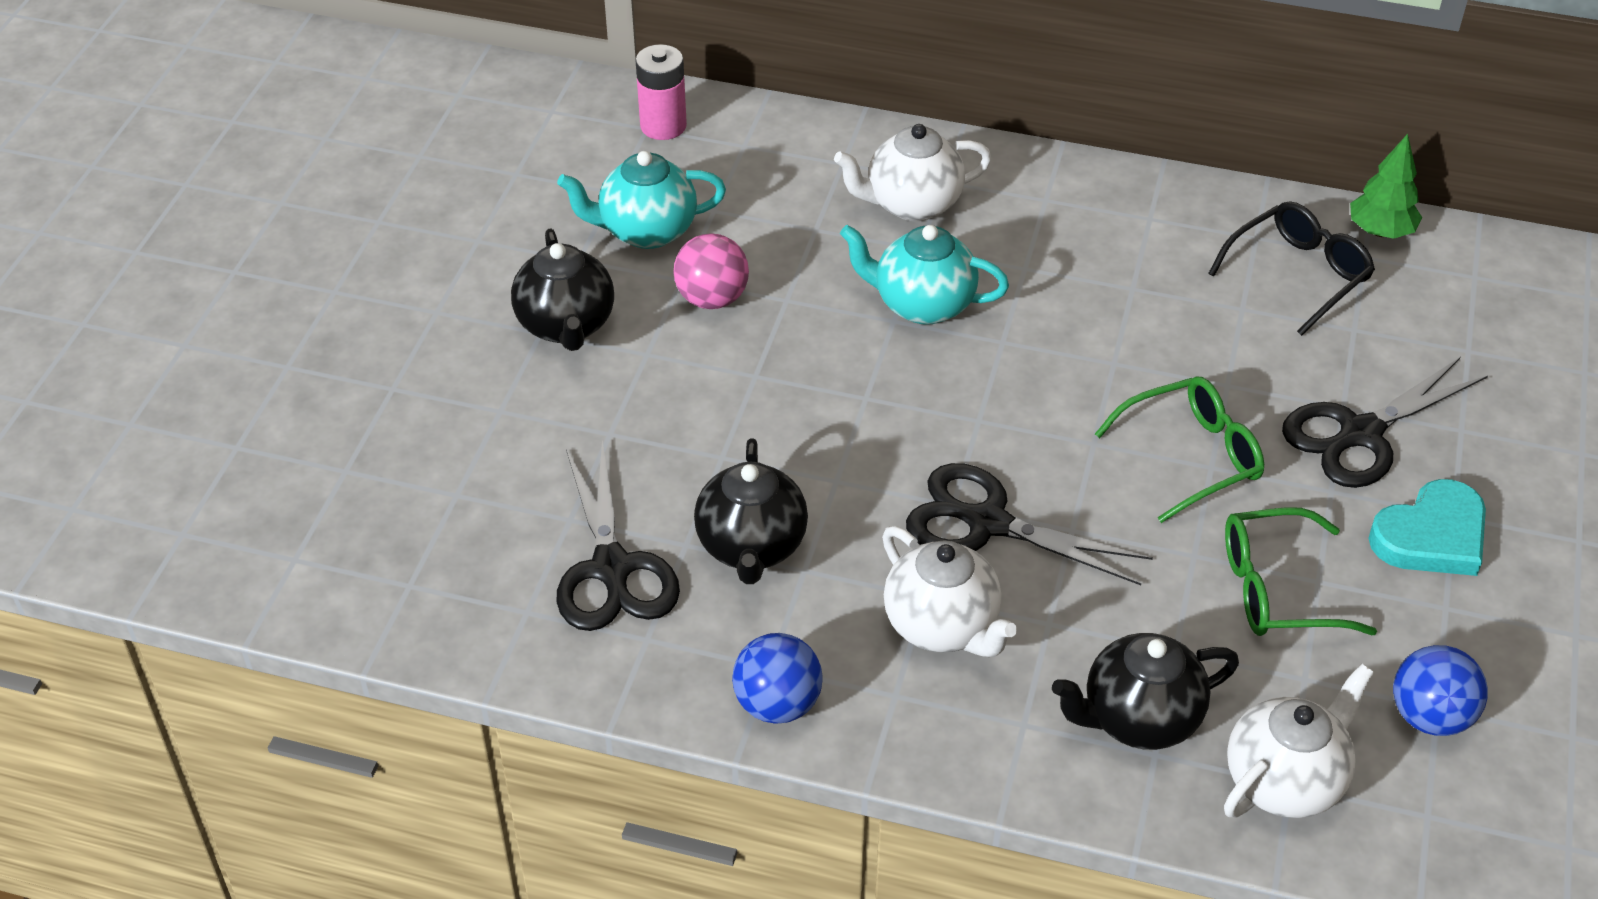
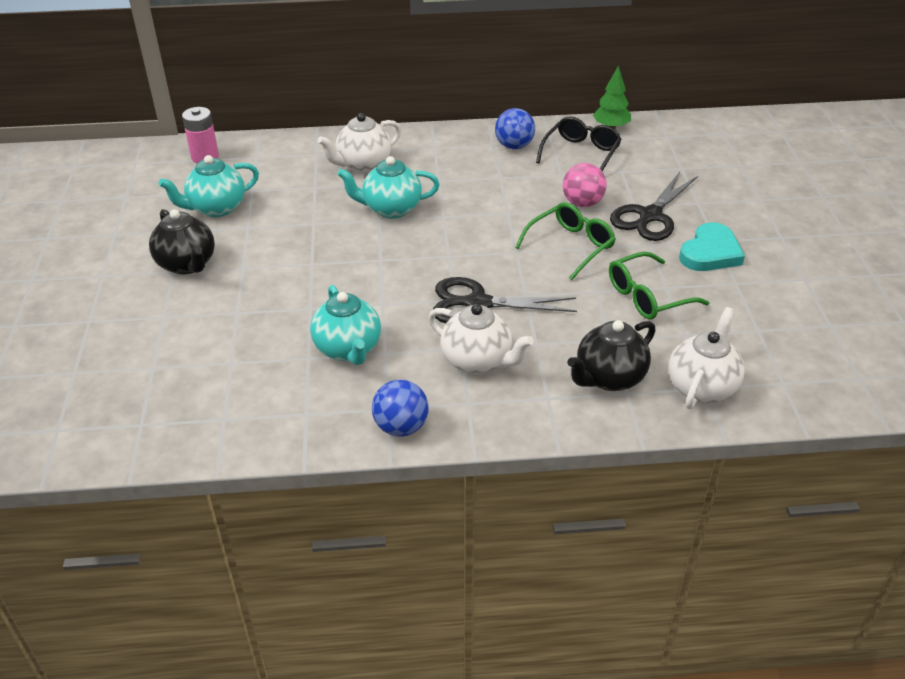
camera: 20 degrees left, 5 degrees down
black scissors [556,441,680,631] -> none
pink ball [673,233,749,309] -> pink ball moved to [563,163,607,207]
black teapot [694,438,808,584] -> turquoise teapot [310,285,381,365]
blue ball [1393,645,1488,736] -> blue ball moved to [495,108,535,149]

